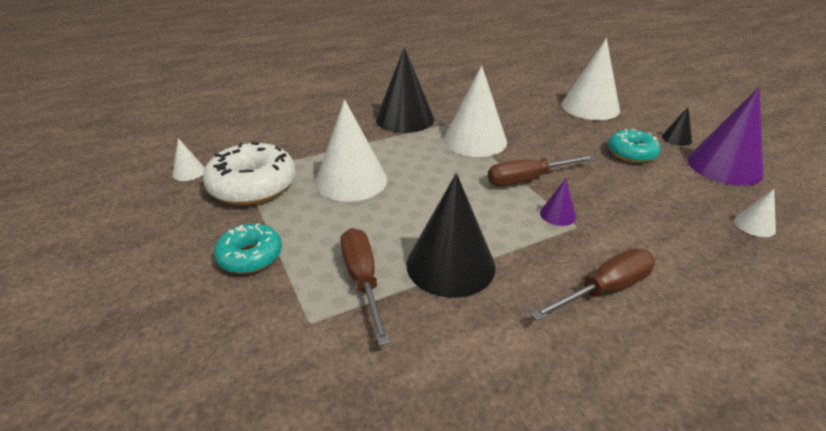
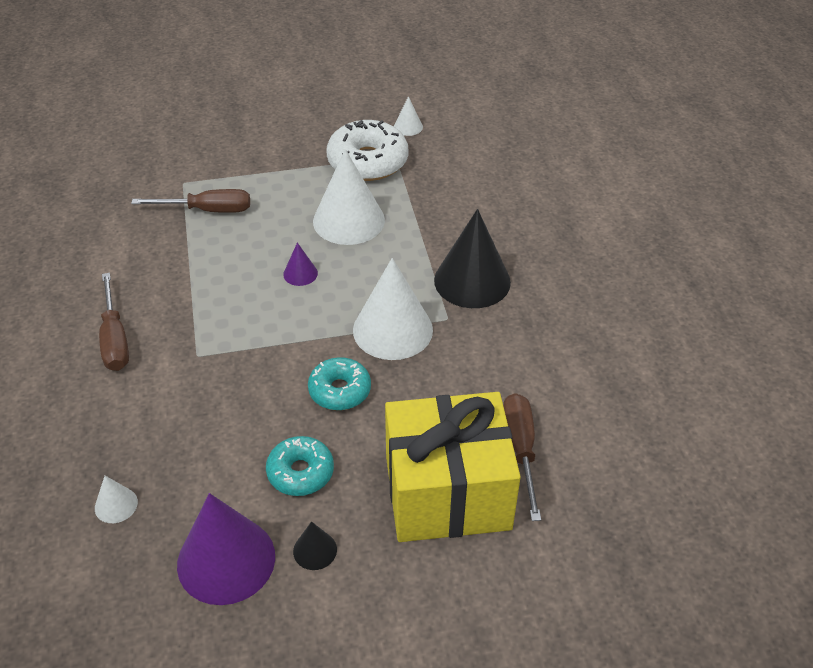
camera: 105 degrees right, 10 degrees up
turquoise donut [214,223,282,274] -> turquoise donut moved to [308,357,371,410]
black cone [407,173,496,298] -> none
brown screwdriver [488,155,596,186] -> brown screwdriver moved to [503,393,541,521]
purple cone [540,179,576,226] -> purple cone moved to [283,242,318,286]
white cone [562,38,620,120] -> yellow gift [385,392,521,542]

